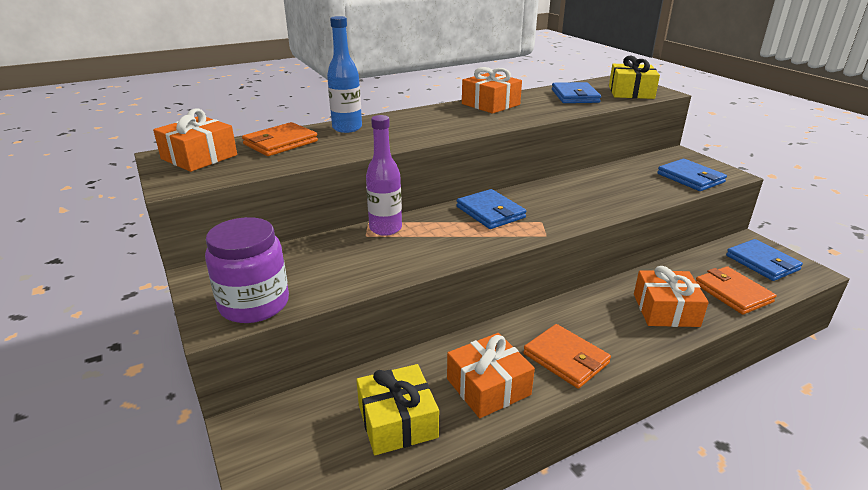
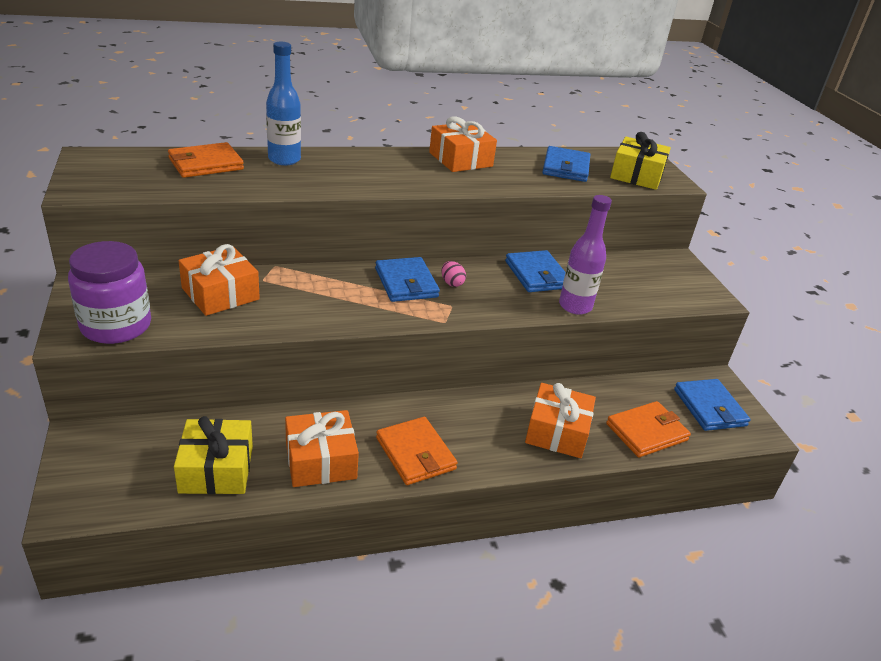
camera: 10 degrees right, 5 degrees up
orange gift [153,108,237,172] -> orange gift moved to [179,244,260,316]
purple bottle [366,115,402,236] -> purple bottle moved to [559,195,612,315]
blue wallet [657,159,727,191] -> blue wallet moved to [505,250,565,292]
orange wallet [696,266,776,315] -> orange wallet turned 75 degrees clockwise [606,401,691,457]
none -> pink egg [441,261,466,287]

